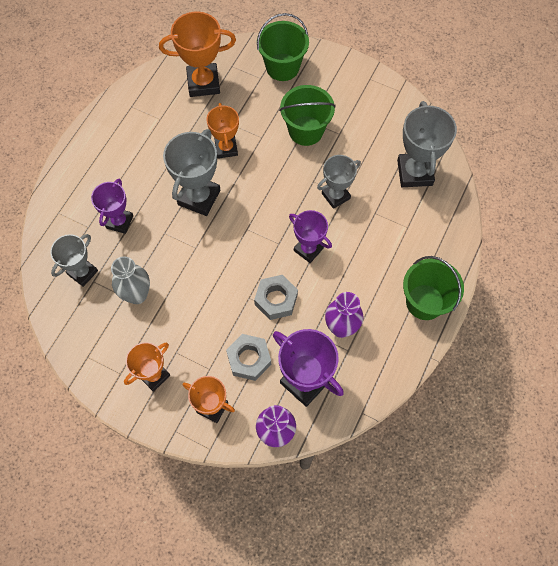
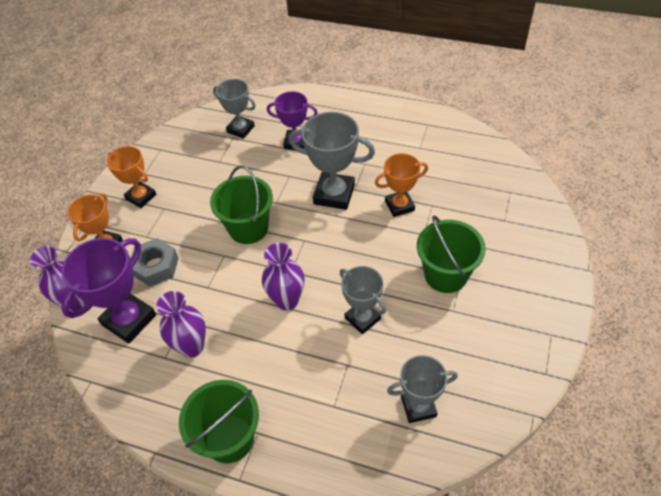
camera: 85 degrees right, 15 degrees down
grey vase [111,257,150,304] -> none
orange trophy [159,12,236,97] -> none
grey nut [254,275,298,320] -> none
green bucket [257,13,309,81] -> green bucket moved to [210,166,273,244]
purple trophy [289,210,332,263] -> purple vase [262,243,305,310]
grey trophy [397,101,457,187] -> grey trophy [387,355,458,423], size x0.65

